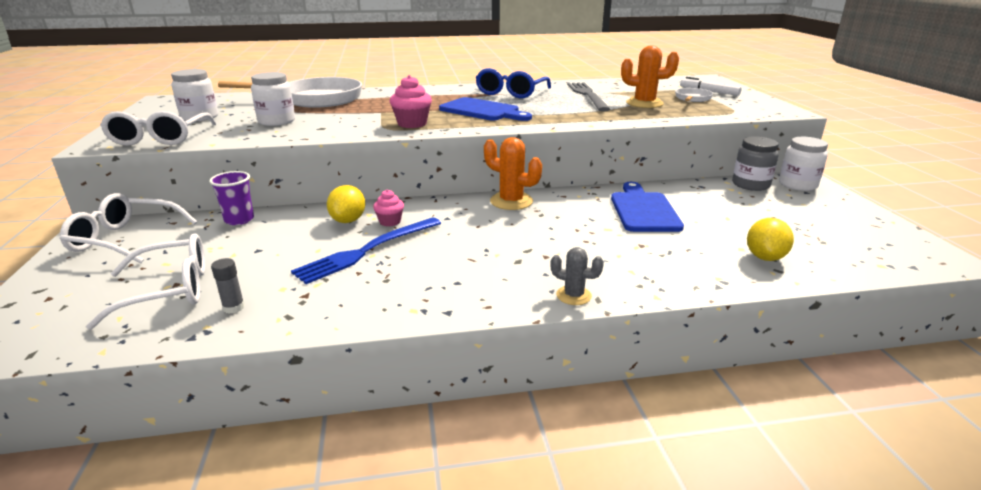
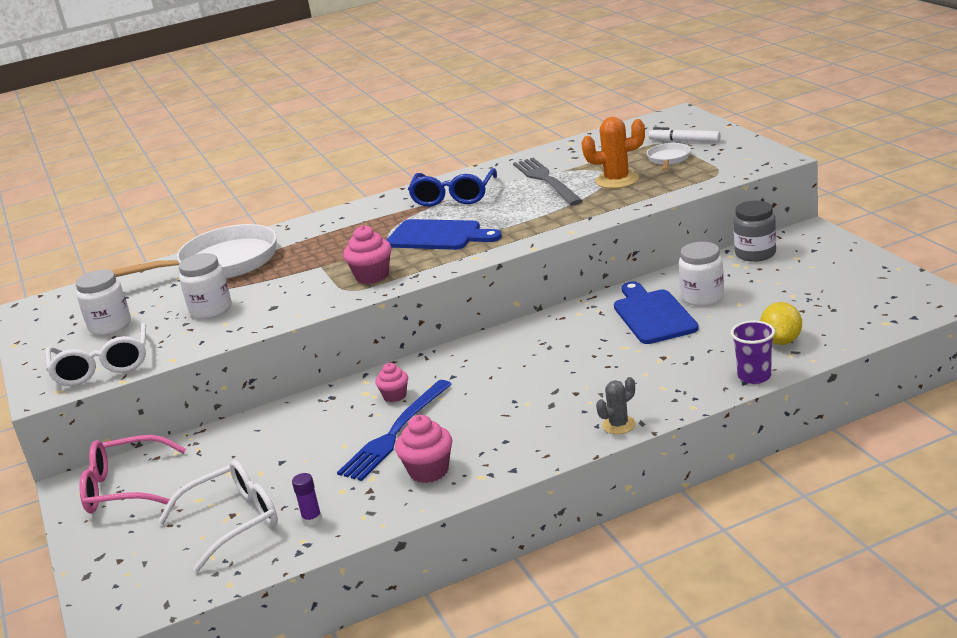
camera: 10 degrees left, 0 degrees up
white glasses [59,193,197,264] -> pink glasses [79,435,186,514]
purple cup [209,171,254,225] -> purple cup moved to [731,321,775,384]
grey glue stick [211,258,245,314] -> purple glue stick [292,473,322,525]
yellow lemon [327,185,365,223] -> none
orange cactus [484,137,542,210] -> none
grey cactus [550,247,604,305] -> grey cactus turned 45 degrees counterclockwise [596,377,636,434]
white jar [779,137,828,191] -> white jar moved to [679,242,724,306]
none -> pink cupcake [395,415,452,483]

